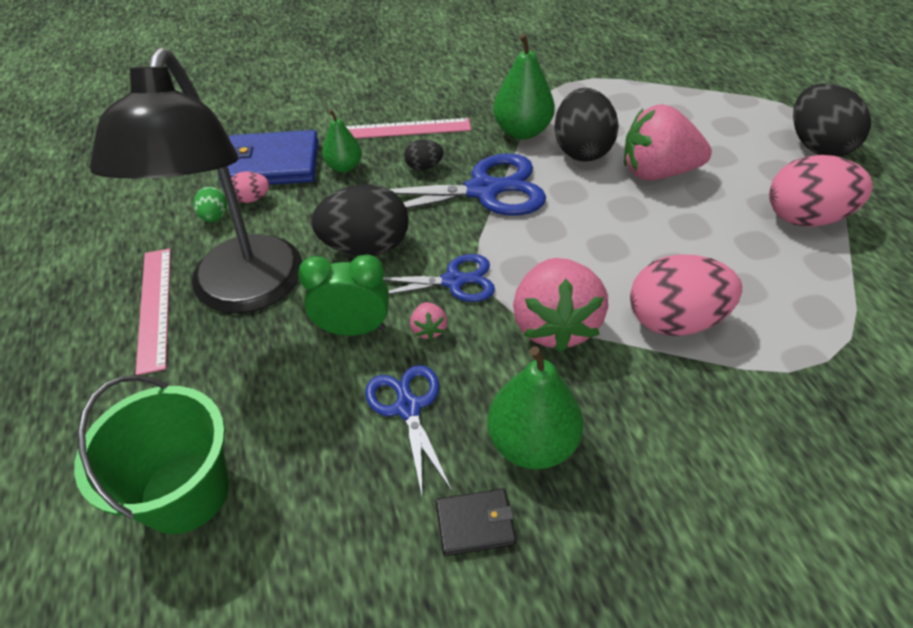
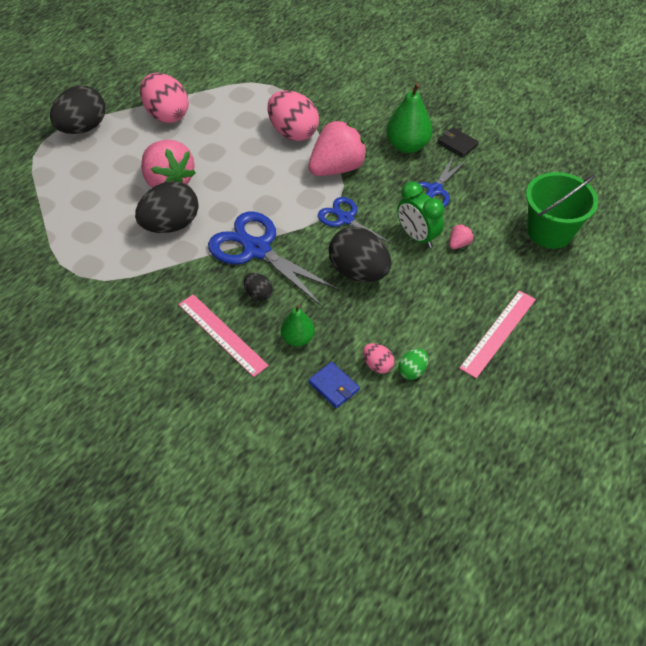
camera: 130 degrees left, 5 degrees up
black lamp [90,47,303,314] -> none
blue wallet [218,130,319,186] -> blue wallet [309,362,360,408], size x0.50
pink strawberry [410,302,447,340] -> pink strawberry moved to [449,224,473,249]
green pear [493,34,555,139] -> none

